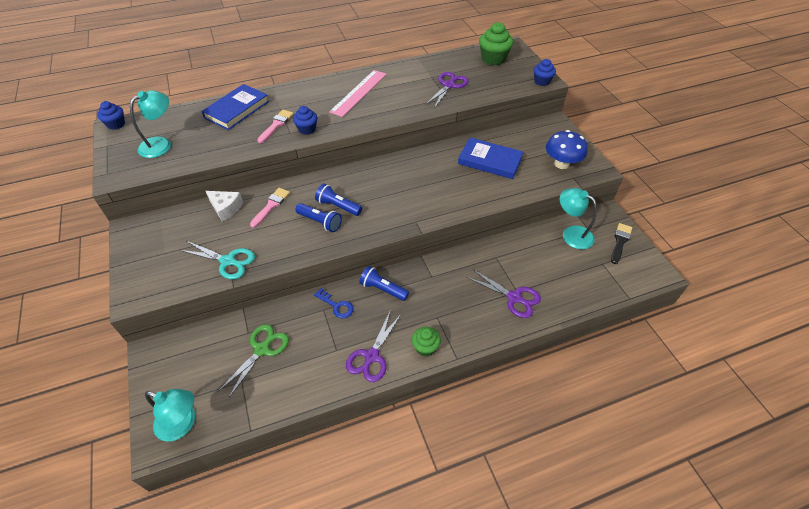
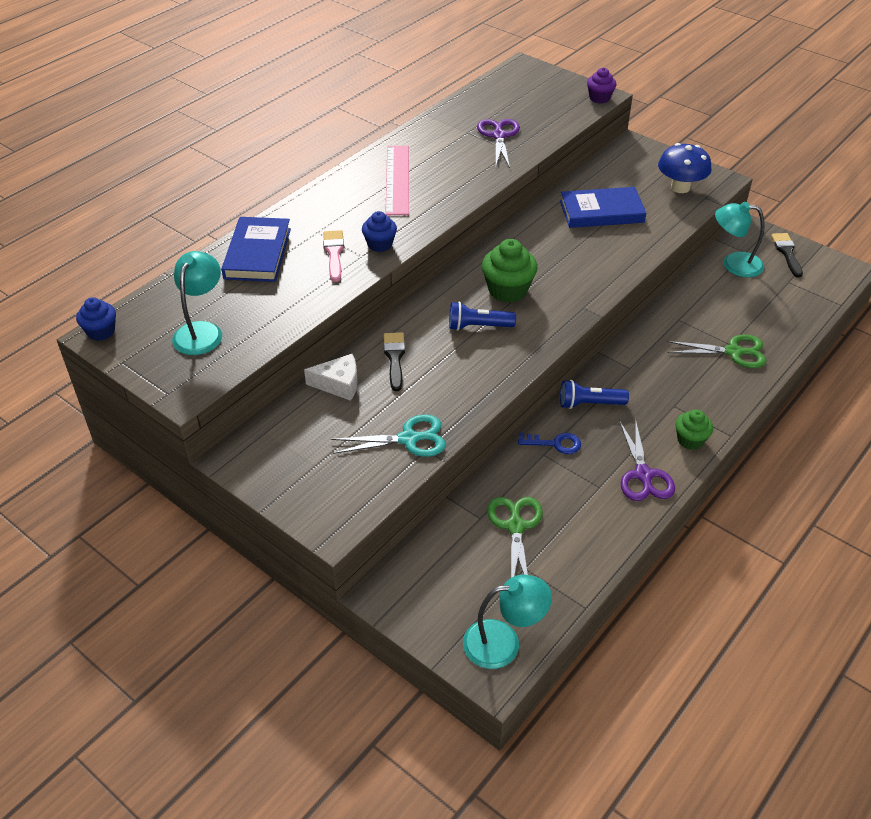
camera: 30 degrees left, 5 degrees down
pink brush [250,188,290,228] -> black brush [384,332,405,391]
blue flashlight [295,203,342,232] -> none
purple scissors [466,269,541,318] -> green scissors [667,334,767,368]
green cupcake [479,22,513,65] -> green cupcake moved to [482,239,538,303]
blue cupcake [534,59,556,86] -> purple cupcake [587,68,617,104]

